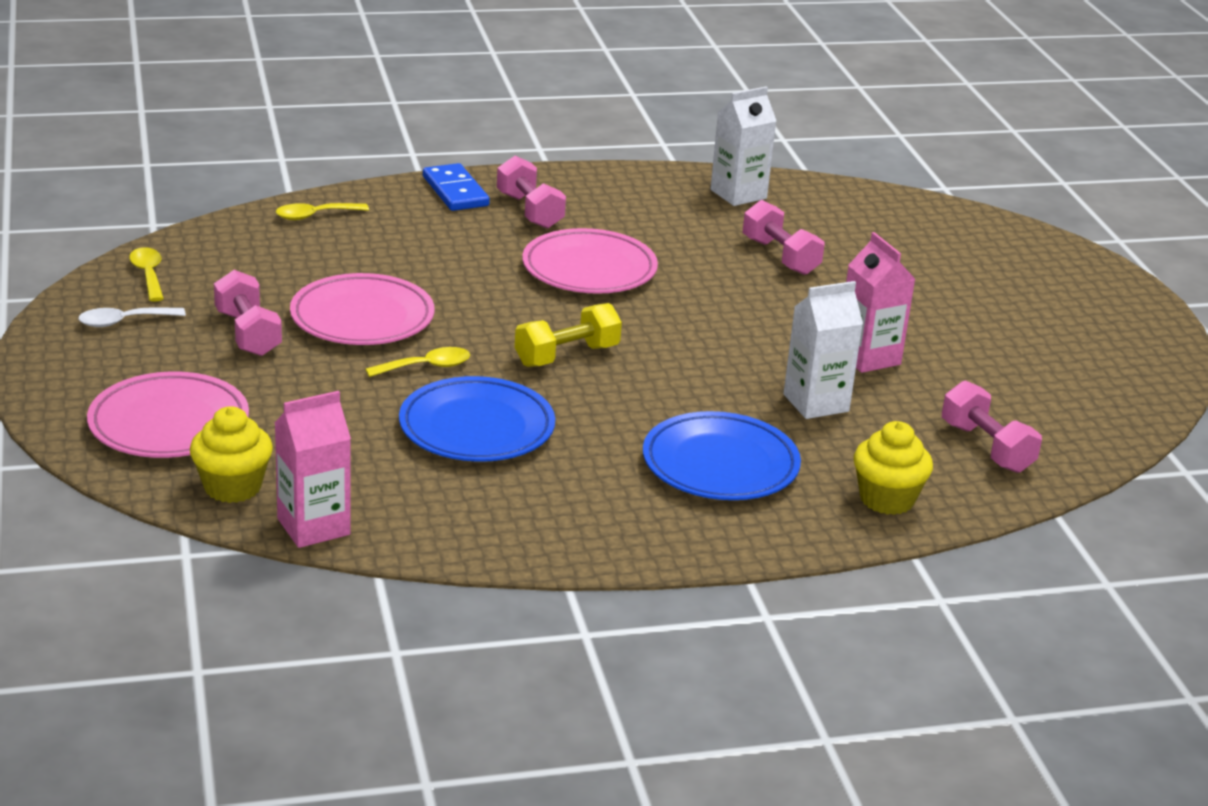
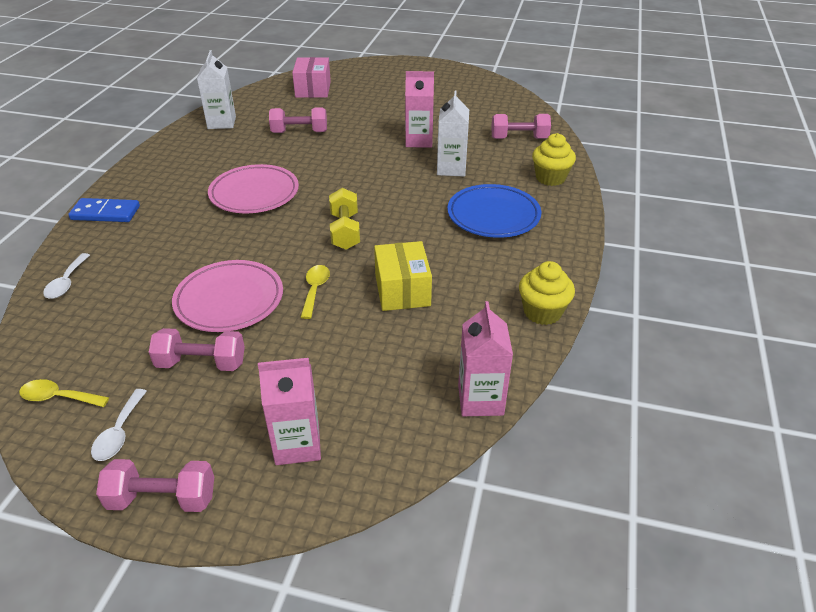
camera: 60 degrees left, 10 degrees up
pink plate [87,371,249,458] -> pink carton [258,358,321,465]
yellow cupcake [190,406,273,503] -> yellow cupcake moved to [519,261,575,325]
yellow spoon [276,203,369,220] -> white spoon [43,253,90,299]
blue plate [399,376,555,462] -> yellow box [374,241,432,311]
pink dumbbell [497,156,566,229] -> pink dumbbell moved to [96,459,214,512]
none -> pink box [292,57,331,98]

